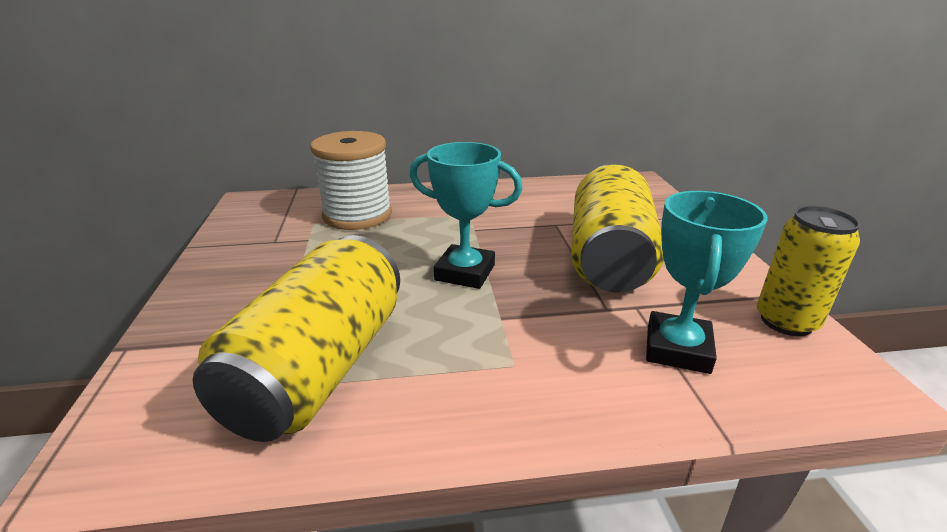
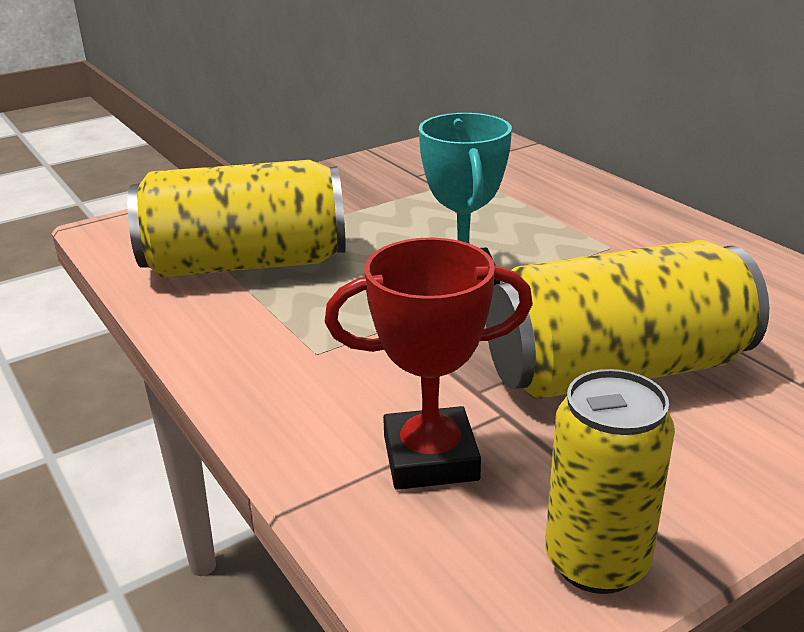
camera: 65 degrees right, 0 degrees up
white spool [310,131,392,230] -> none
turquoise trophy [646,191,768,374] -> red trophy [325,238,533,490]

